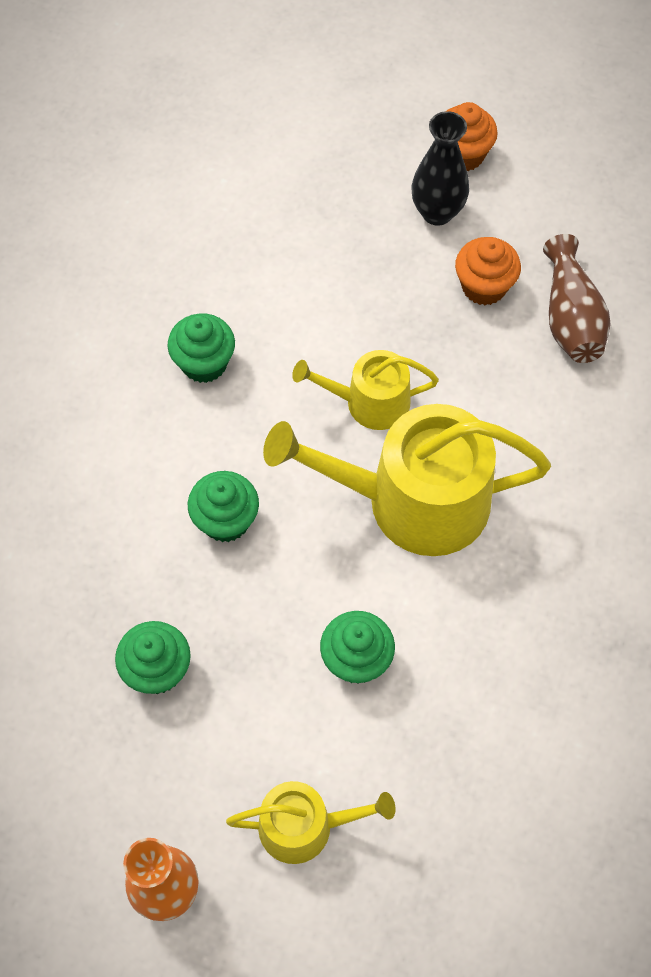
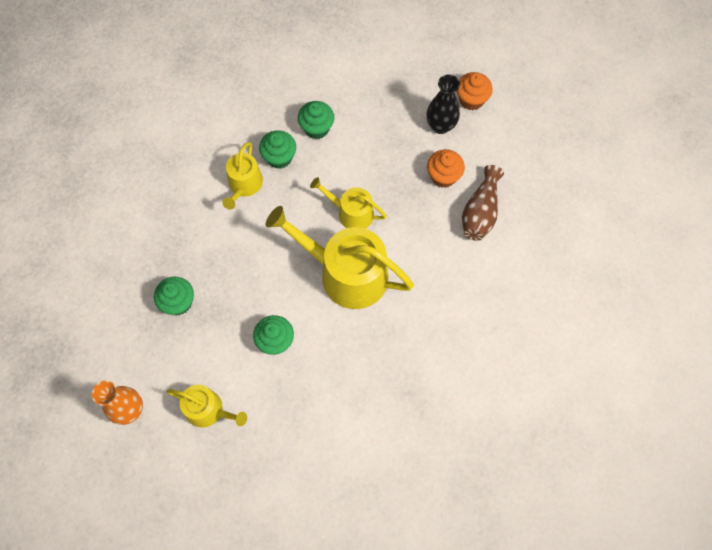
camera: 25 degrees right, 5 degrees up
green cupcake [188,471,259,542] -> green cupcake moved to [298,101,334,139]
none -> yellow watering can [223,142,263,210]

